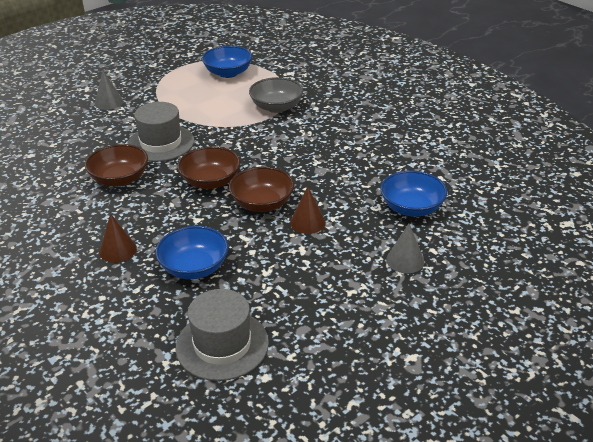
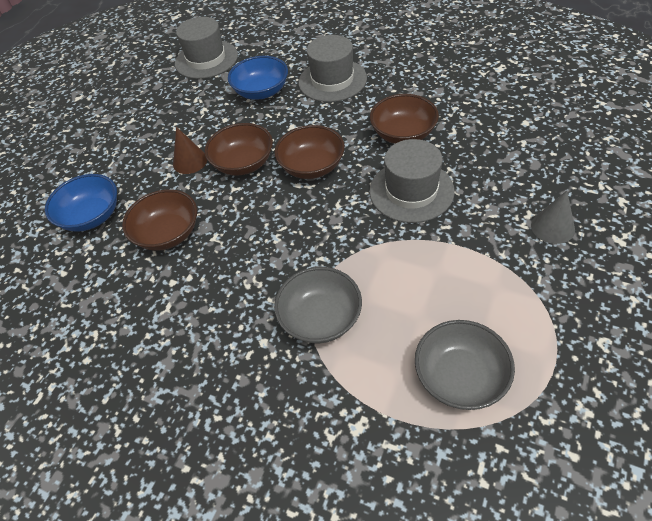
camera: 160 degrees right, 15 degrees up
brown cone [99,213,137,263] -> grey hat [298,35,367,102]
blue bowl [202,46,252,78] -> grey bowl [415,320,515,410]
grey cone [386,224,424,273] -> none
none -> brown bowl [122,189,197,251]

